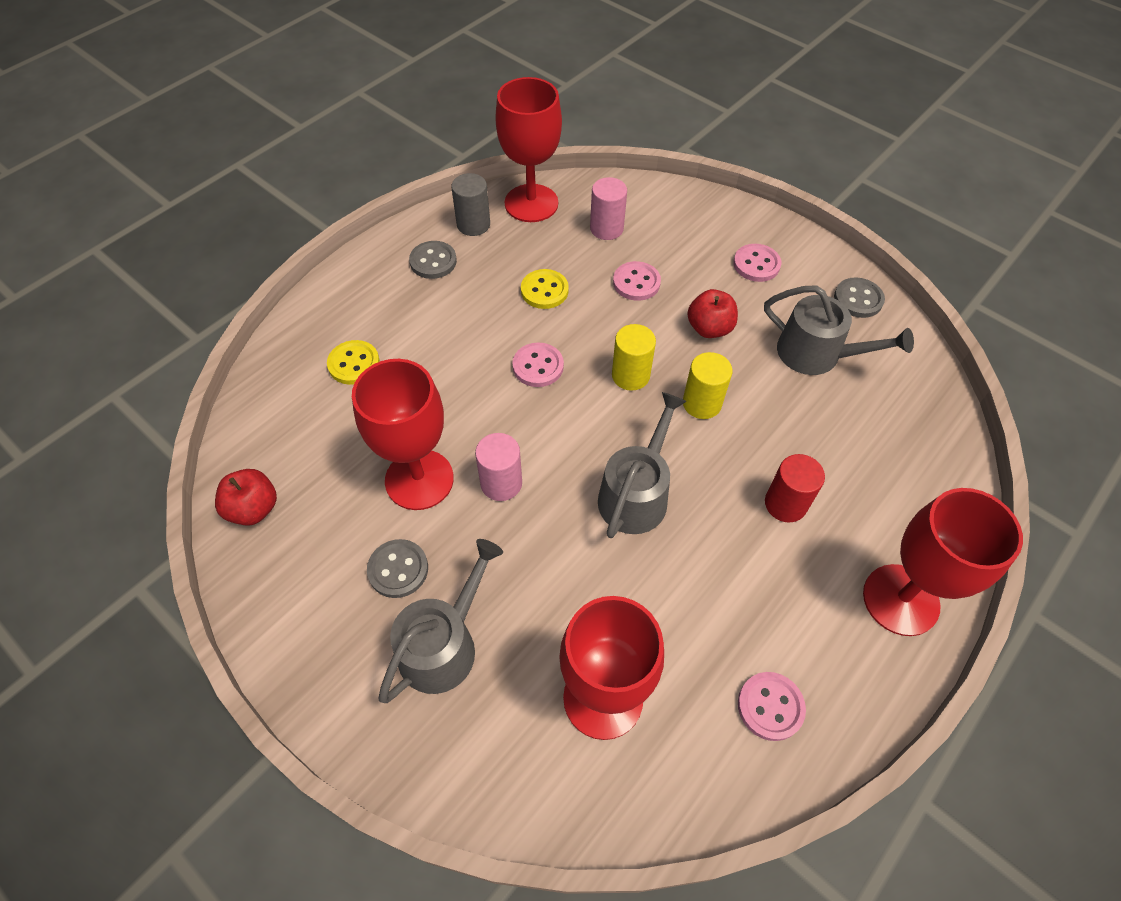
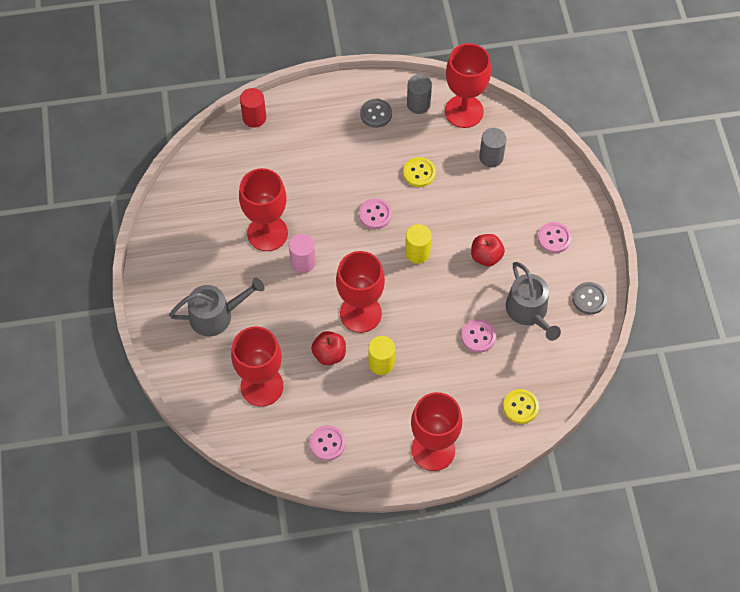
camera: 40 degrees right, 5 degrees up
red apple [215,469,277,526] -> red apple moved to [311,331,346,365]
yellow button [327,340,380,385] -> yellow button moved to [503,389,539,424]
grey button [367,539,428,598] -> none
pink cylinder [590,177,627,240] -> grey cylinder [479,128,506,167]
grey watering can [598,392,687,538] -> red goblet [336,251,385,333]
pink button [613,261,661,301] -> pink button moved to [461,319,496,352]
yellow cylinder [683,352,733,419] -> yellow cylinder moved to [368,336,395,375]
red cylinder [765,454,825,522] -> red cylinder moved to [240,88,266,128]

